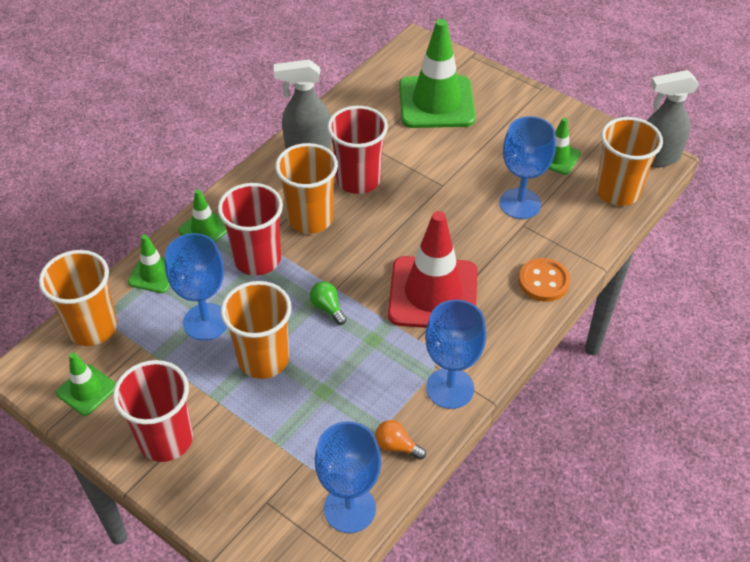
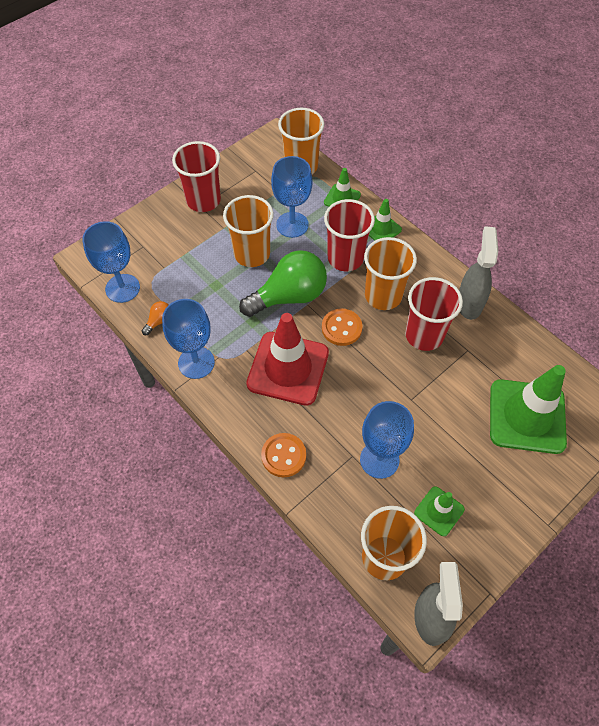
camera: 100 degrees right, 10 degrees up
green traffic cone [56,352,116,416] -> none
green light bulb [310,282,346,325] -> green light bulb [239,250,327,317], size x2.44
none -> orange button [322,308,363,346]

